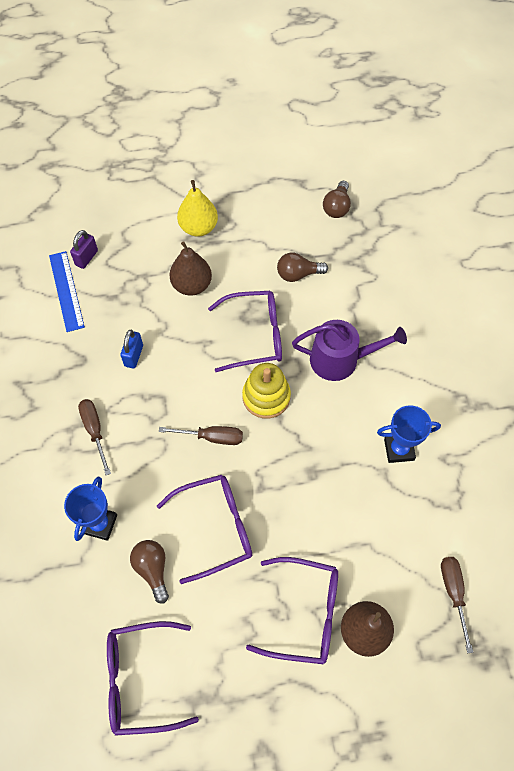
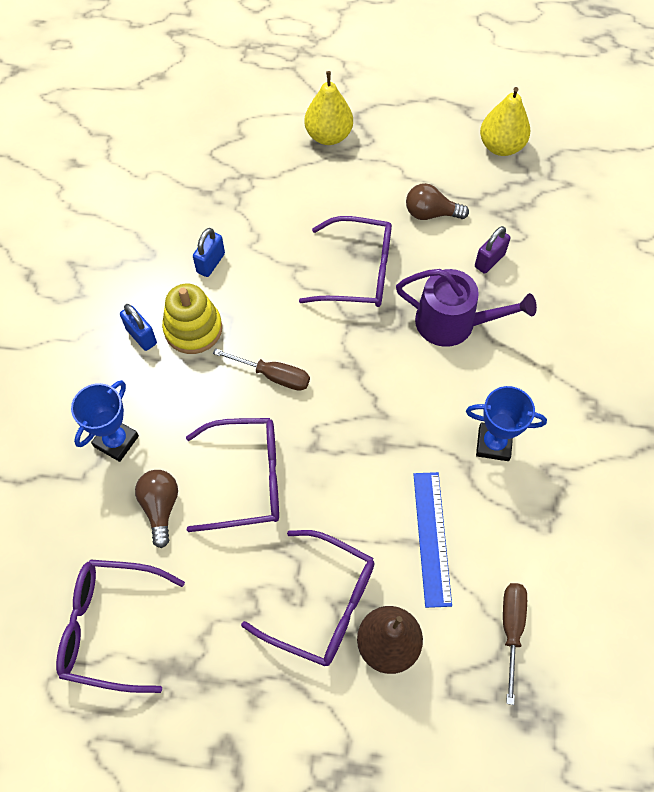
camera: 15 degrees right, 0 degrees up
blue ruler [49,251,85,332] -> blue ruler moved to [413,472,452,608]
purple padlock [70,230,98,269] -> purple padlock moved to [475,226,510,274]
brown screwdriver [78,399,111,475] -> blue padlock [120,304,157,351]
brown pear [169,241,212,296] -> none
yellow stacking toy [242,363,291,419] -> yellow stacking toy moved to [162,284,222,354]
brown light bulb [323,181,351,218] -> yellow pear [480,87,530,156]

